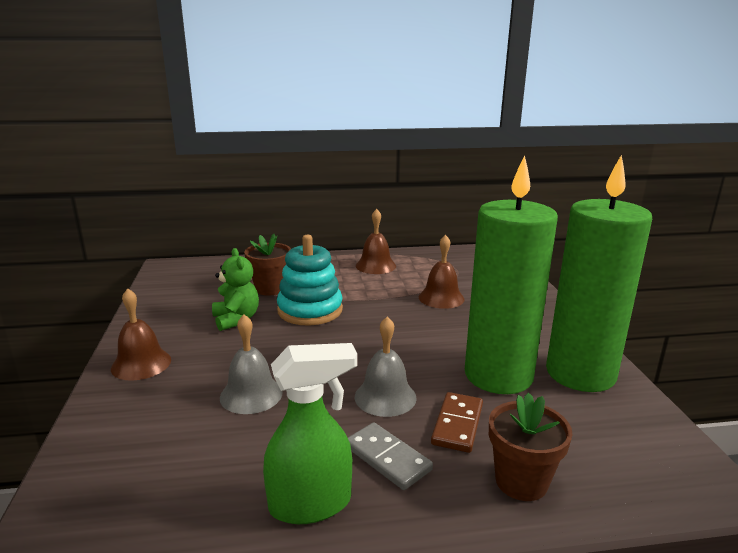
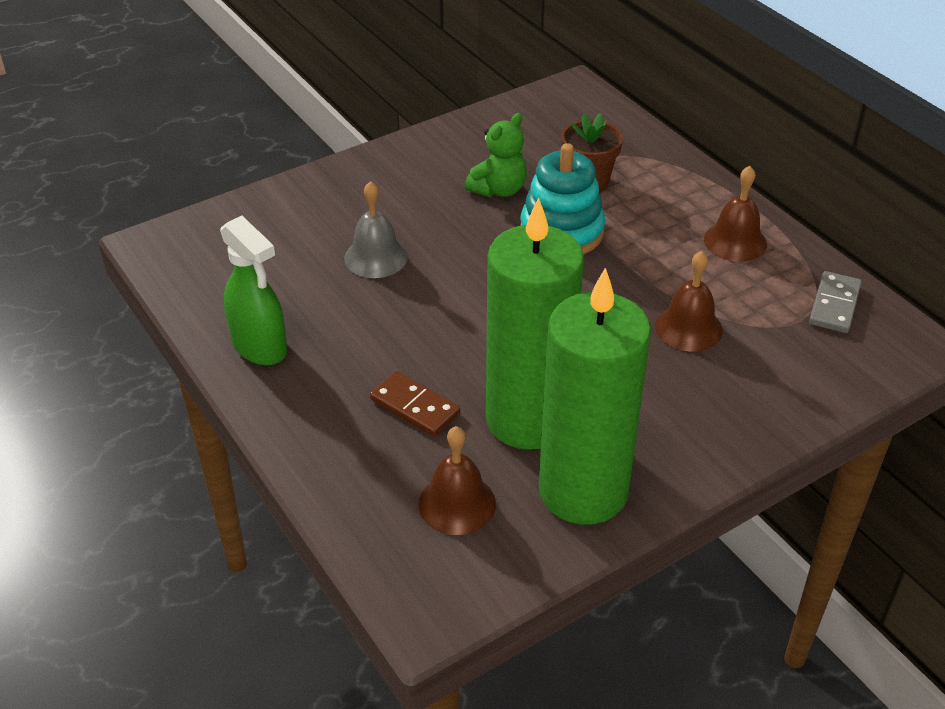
camera: 65 degrees right, 20 degrees up
brown bell [111,288,171,381] -> brown bell moved to [418,426,496,535]
grey domino [348,422,433,490] -> grey domino moved to [809,271,862,333]
grey bell [355,316,417,417] -> none
brown domino [431,392,483,453] -> brown domino turned 45 degrees clockwise [370,371,460,436]
brown flower pot [489,392,573,501] -> none

